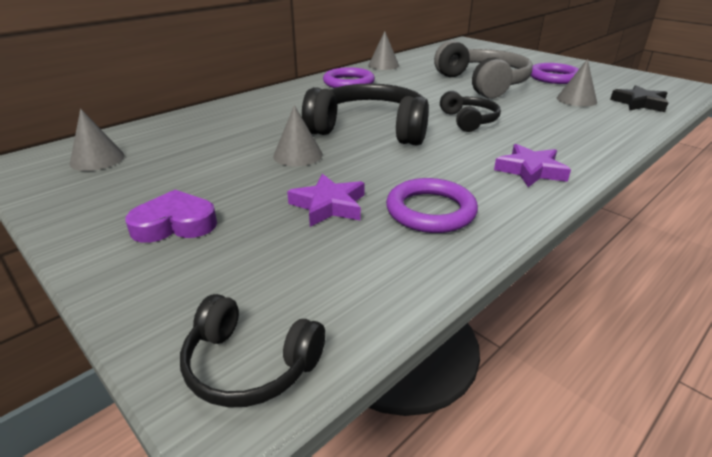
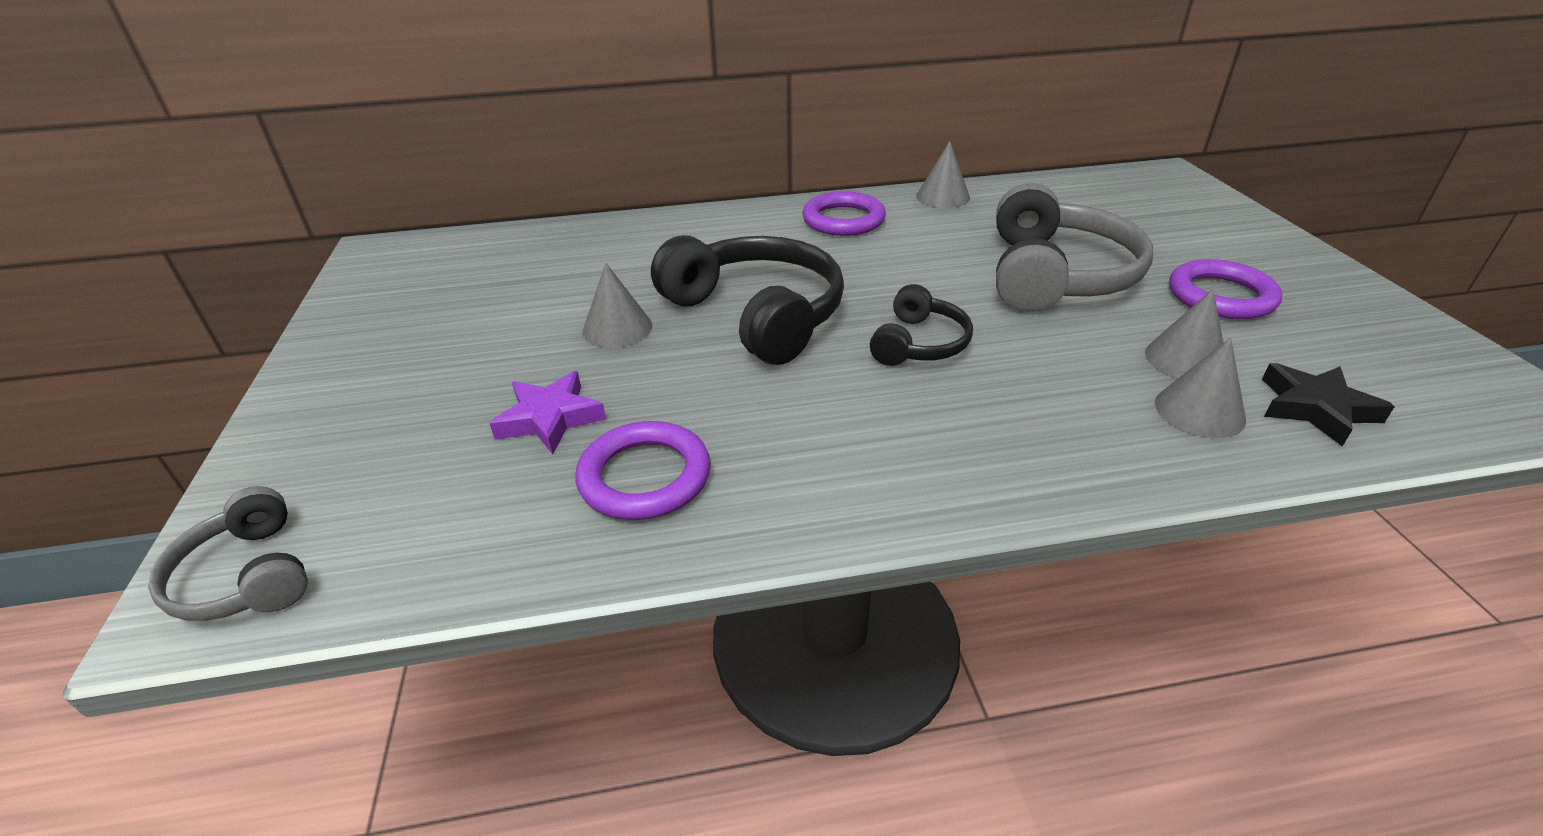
camera: 35 degrees right, 5 degrees up
grey cone [70,109,124,171] -> grey cone moved to [1155,338,1246,438]
purple heart [125,190,217,243] -> none
black headphones [180,294,325,408] -> grey headphones [148,486,308,621]
purple star [494,144,571,187] -> none

